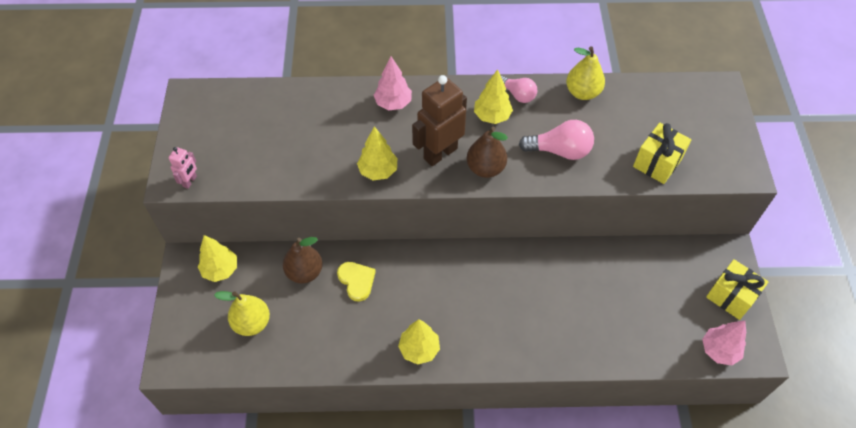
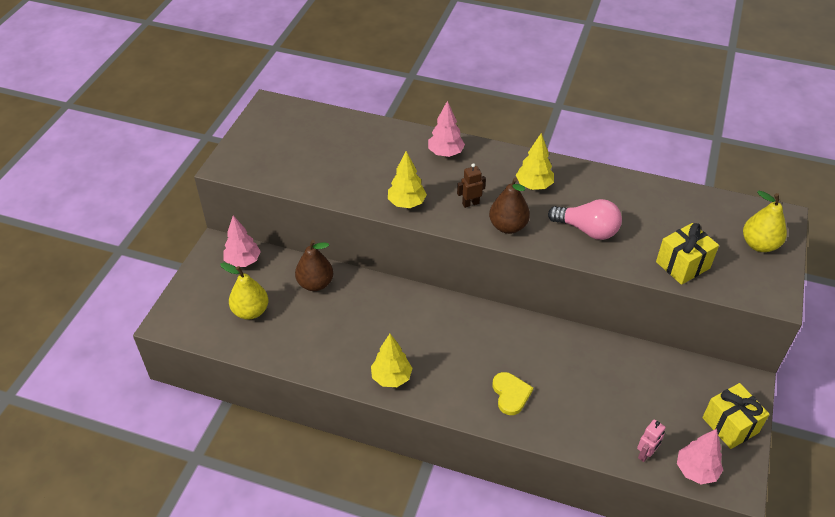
camera: 20 degrees right, 10 degrees down
pink robot [168,147,197,189] -> pink robot moved to [637,419,666,462]
yellow tree [198,235,237,282] -> pink tree [224,216,261,267]
yellow heart [337,262,376,301] -> yellow heart moved to [493,372,533,415]
brown robot [412,75,467,166] -> brown robot [457,163,486,208], size x0.48
pink light bulb [501,76,537,103] -> none
yellow pear [566,46,605,100] -> yellow pear moved to [743,191,787,252]

